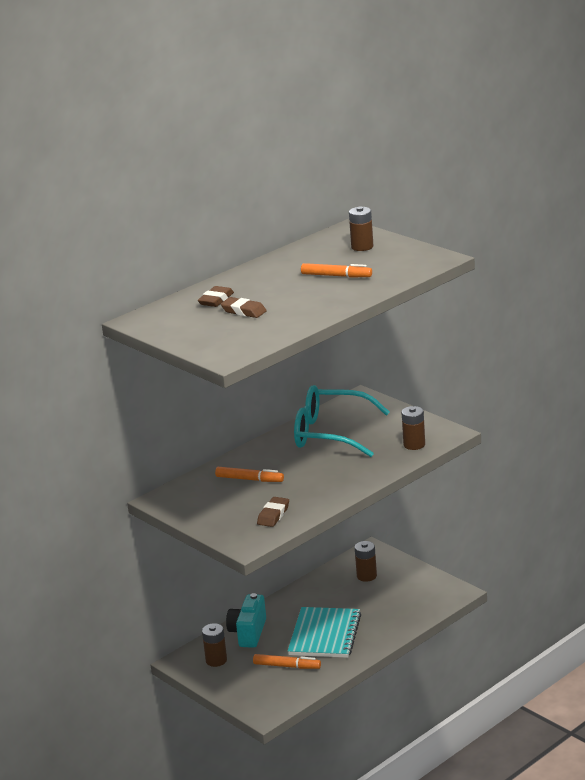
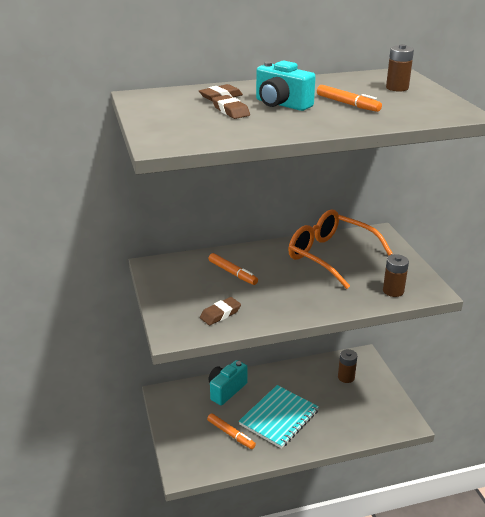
camera: 25 degrees right, 5 degrees up
brown battery [202,623,227,667] -> none
turquoise glasses [294,385,390,457] -> orange glasses [288,210,393,289]
none -> turquoise camera [256,60,316,111]

